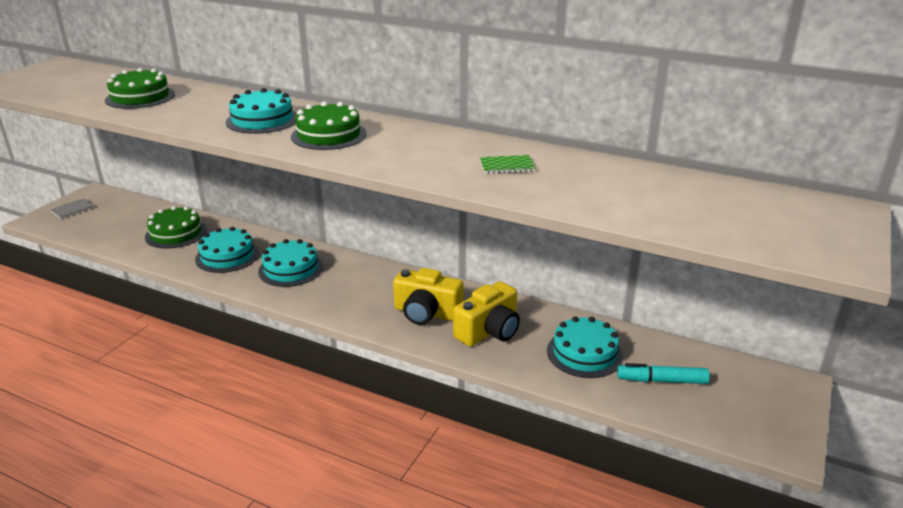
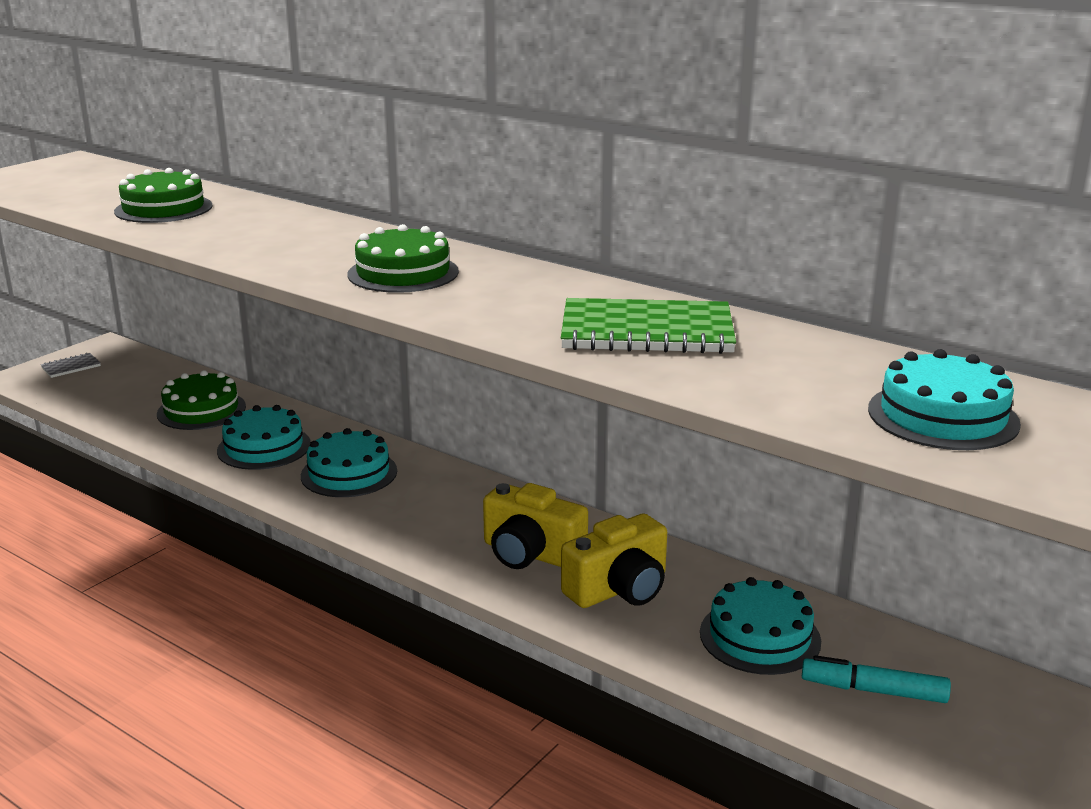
camera: 10 degrees right, 5 degrees down
turquoise cake [226,88,297,134] -> turquoise cake moved to [868,349,1021,450]
green notebook [480,155,535,174] -> green notebook [561,298,736,354], size x2.17

